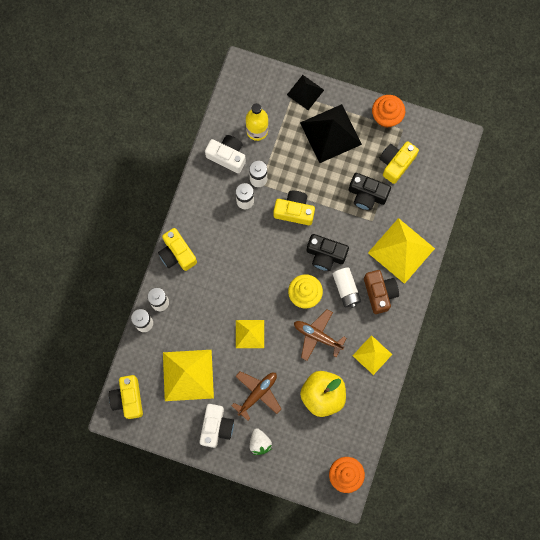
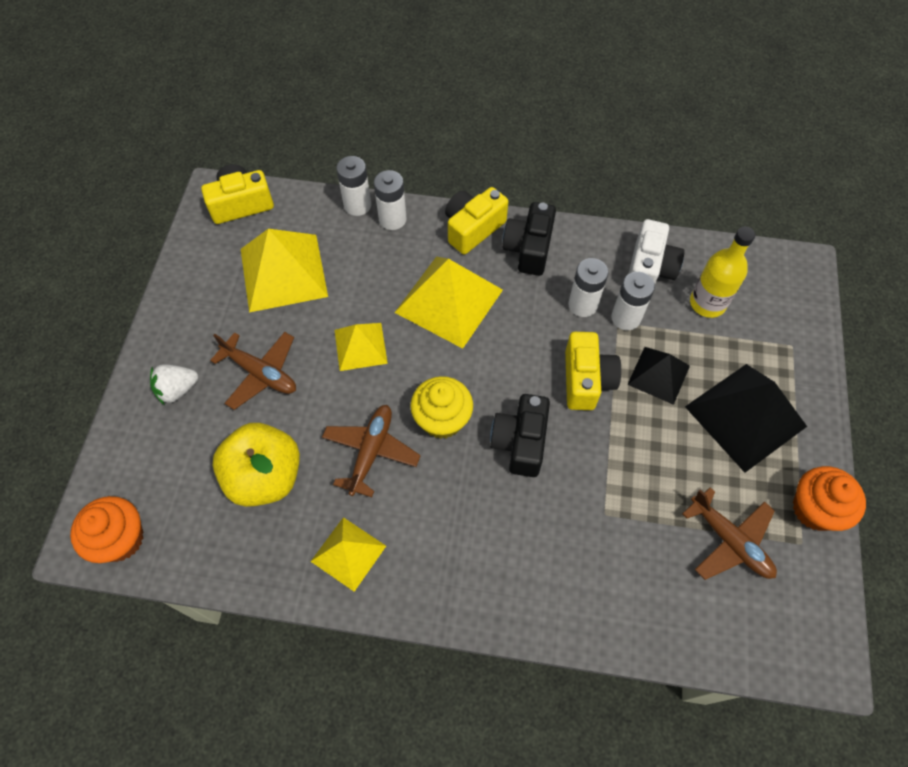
camera: 80 degrees right, 15 degrees down
white camera [199,404,234,448] -> none
black pyramid [287,75,324,110] -> black pyramid moved to [627,347,690,405]
white battery [333,267,361,308] -> none
black camera [349,173,391,211] -> black camera moved to [502,202,556,276]
brown camera [364,270,399,314] -> none
yellow pyramid [368,218,435,284] -> yellow pyramid moved to [394,257,503,349]
yellow camera [379,141,419,184] -> brown plane [682,487,777,580]

